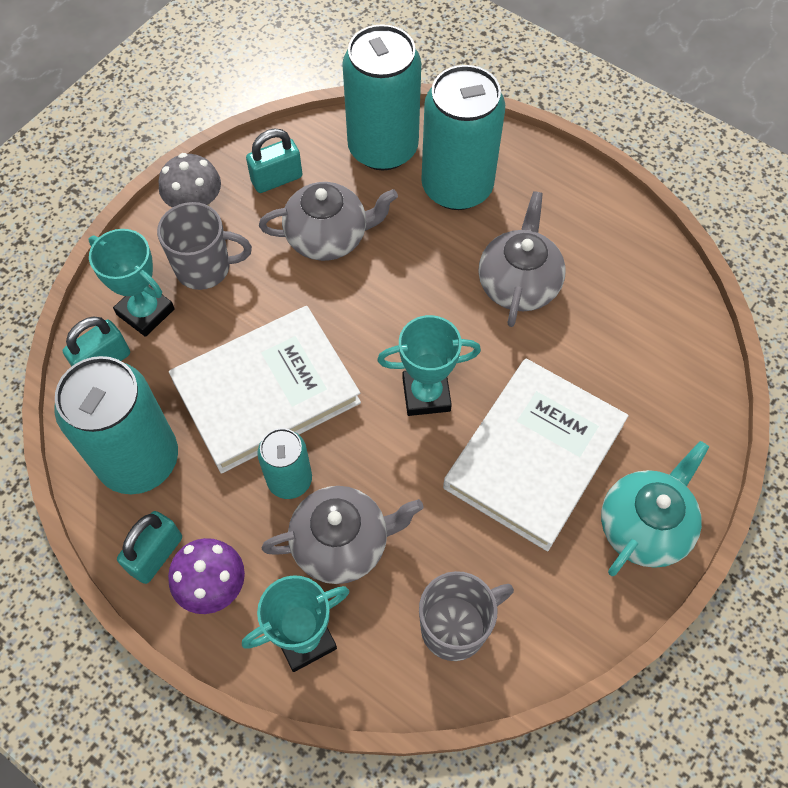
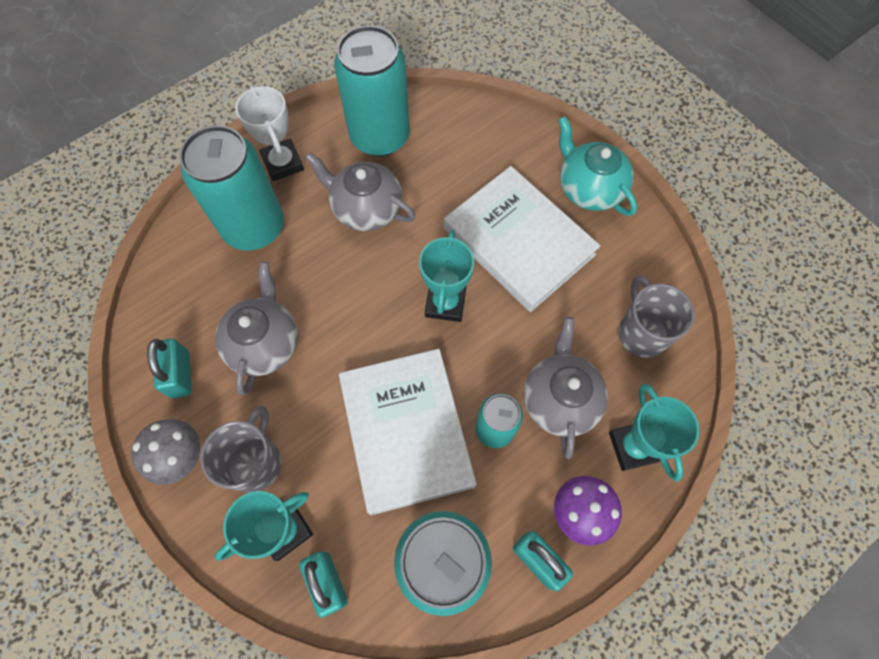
camera: 75 degrees left, 5 degrees up
turquoise can [342,24,421,170] -> turquoise can moved to [334,25,410,156]
none -> white trophy [236,85,304,181]

